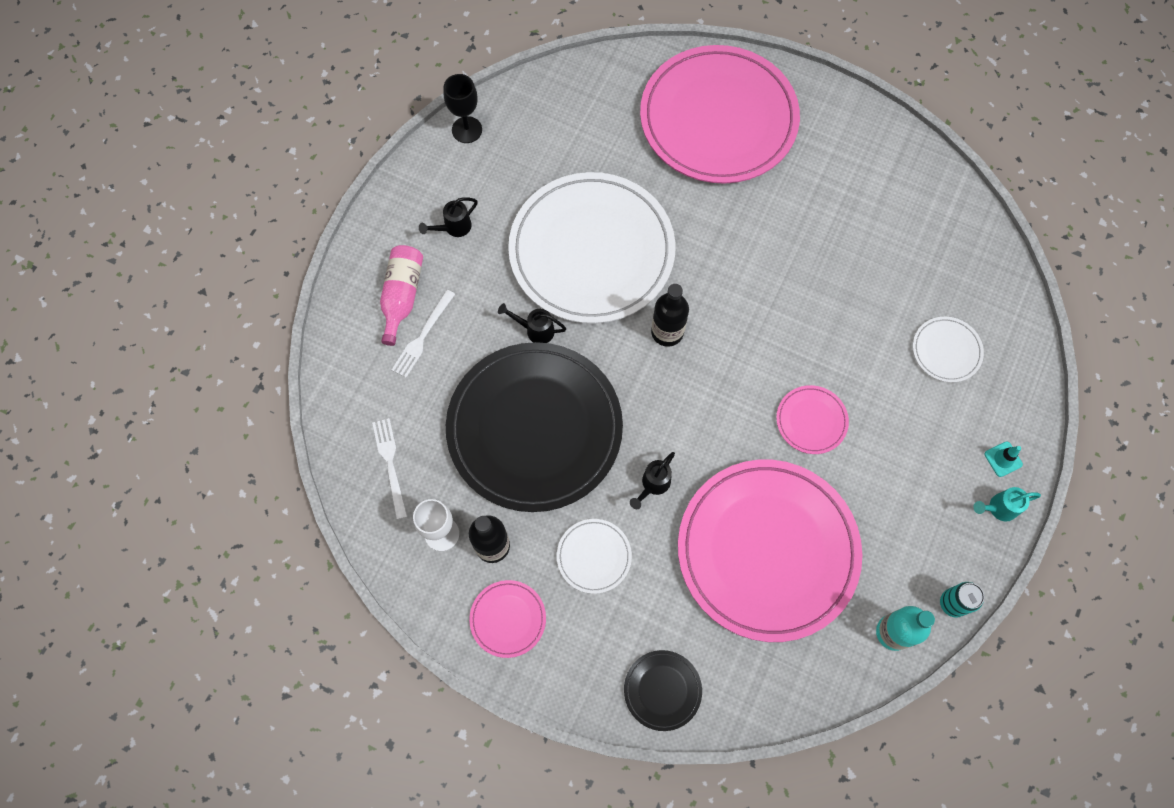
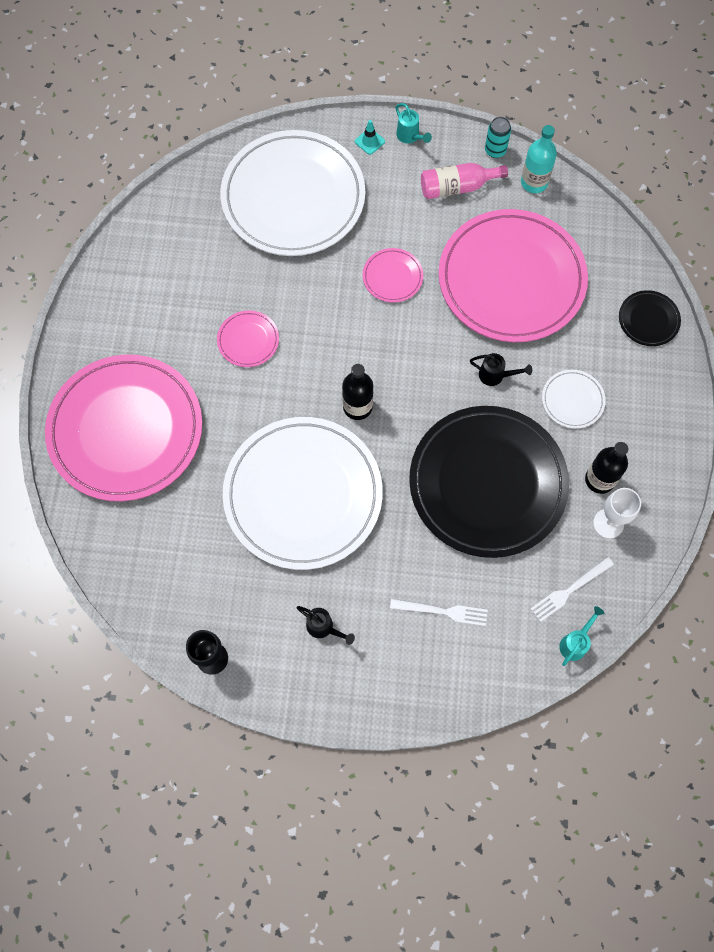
camera: 110 degrees left, 0 degrees up
pink bottle [380,245,423,346] -> pink bottle moved to [421,163,508,199]
pink plate [469,580,546,658] -> pink plate moved to [217,311,279,367]
black watering can [498,303,566,343] -> none
white plate [913,317,984,383] -> white plate [220,130,365,256], size x2.43
none -> turquoise watering can [559,606,604,666]

